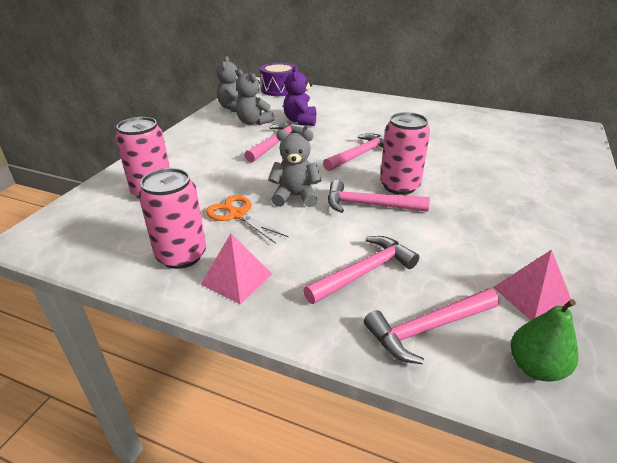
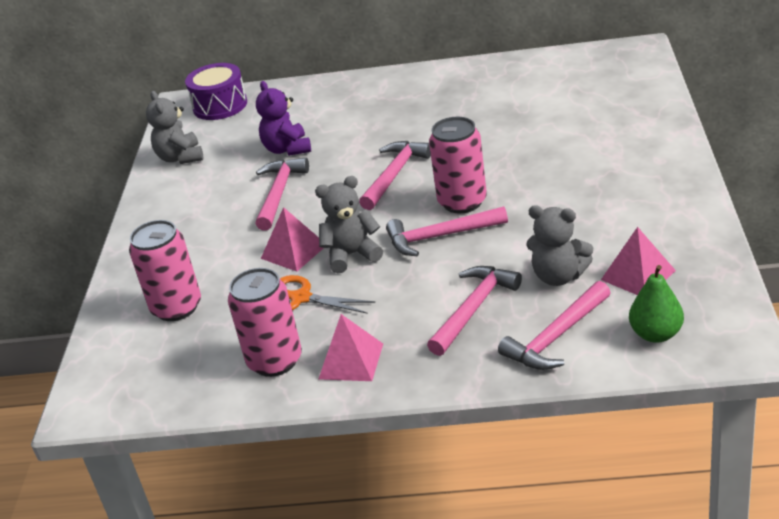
camera: 15 degrees left, 0 degrees up
grey teddy bear [236,69,274,125] -> grey teddy bear moved to [526,205,593,286]
none -> pink pyramid [261,207,323,272]

